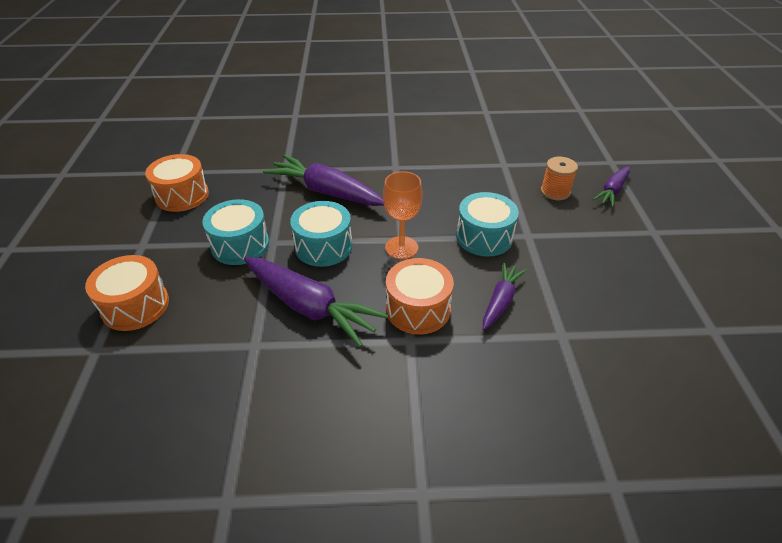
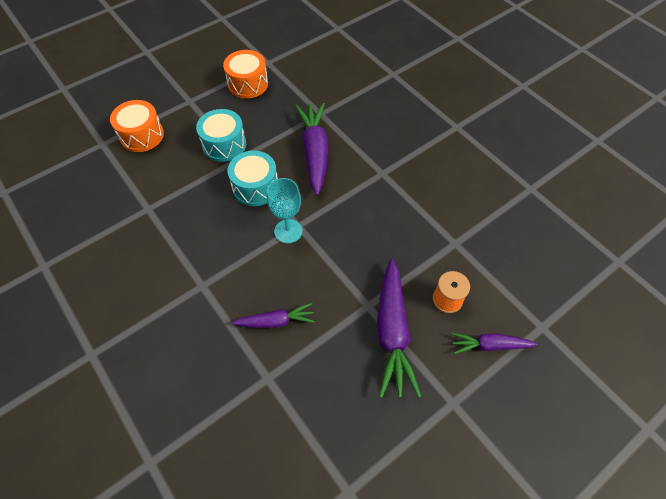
camera: 55 degrees right, 15 degrees up
purple carrot [244,257,388,347] -> purple carrot moved to [377,259,421,398]
orange goblet [383,171,423,259] -> turquoise goblet [267,178,302,243]
orange drum [386,258,454,335] -> none
turquoise drum [456,192,519,257] -> none

